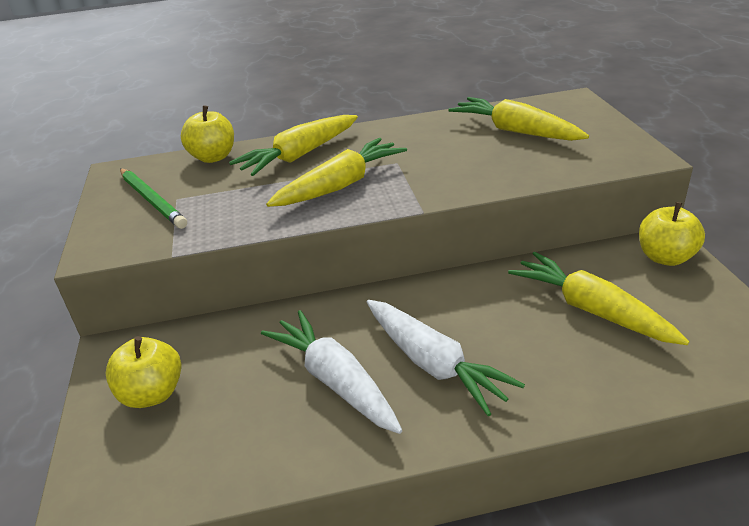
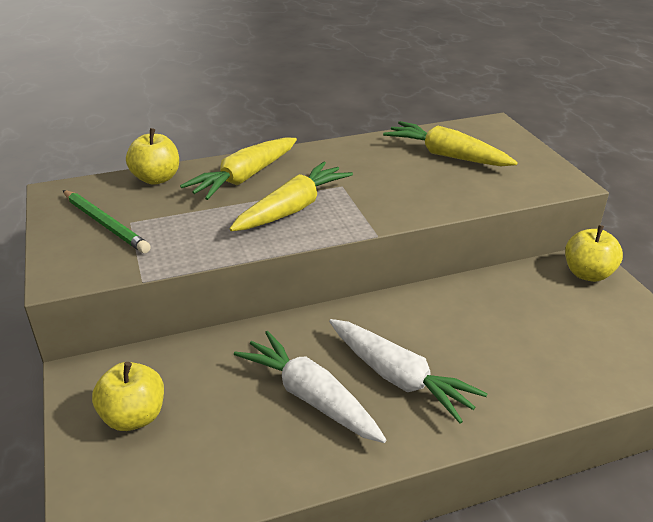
camera: 10 degrees left, 0 degrees up
yellow carrot [508,252,689,345] -> none

